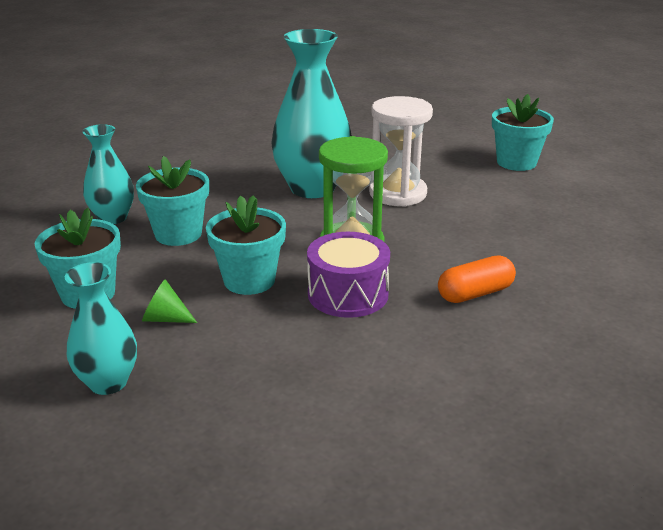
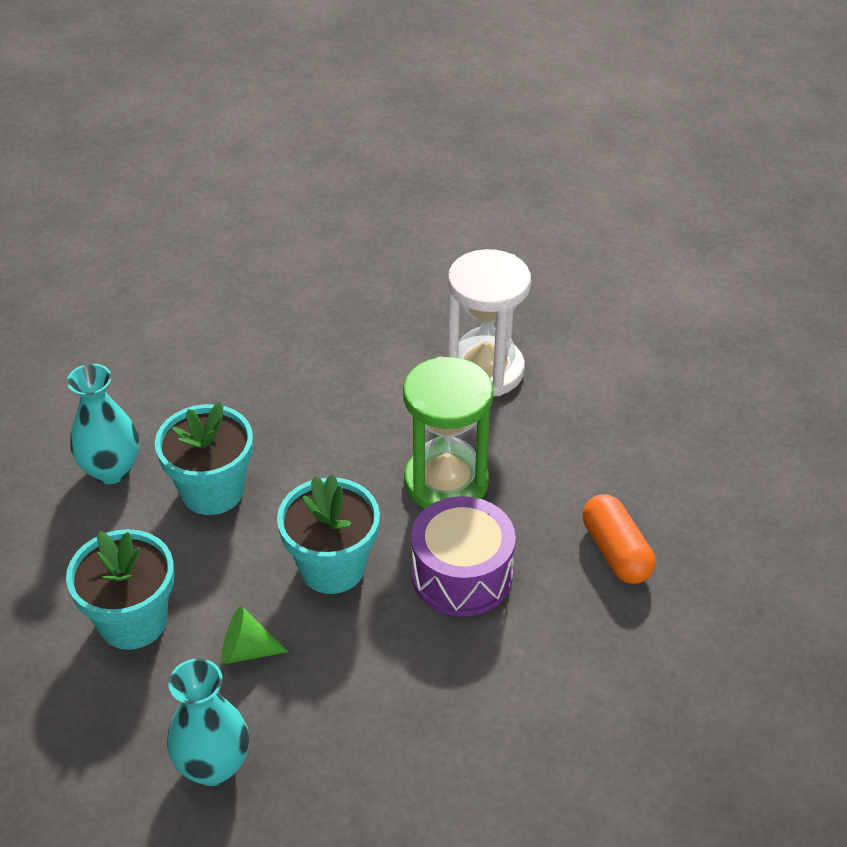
camera: 10 degrees left, 15 degrees up
turquoise vase [271,29,352,198] -> none
orange capsule [438,256,516,303] -> orange capsule turned 75 degrees counterclockwise [583,495,655,584]
turquoise flower pot [492,94,554,171] -> none

